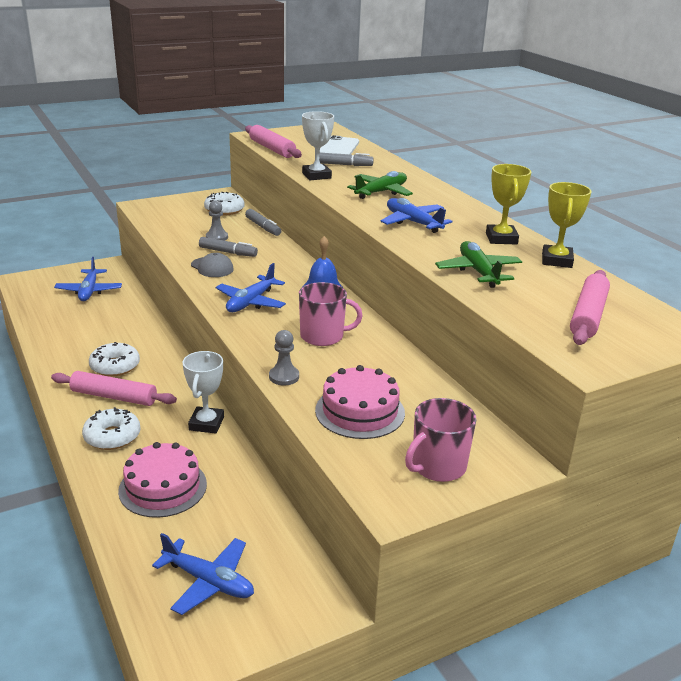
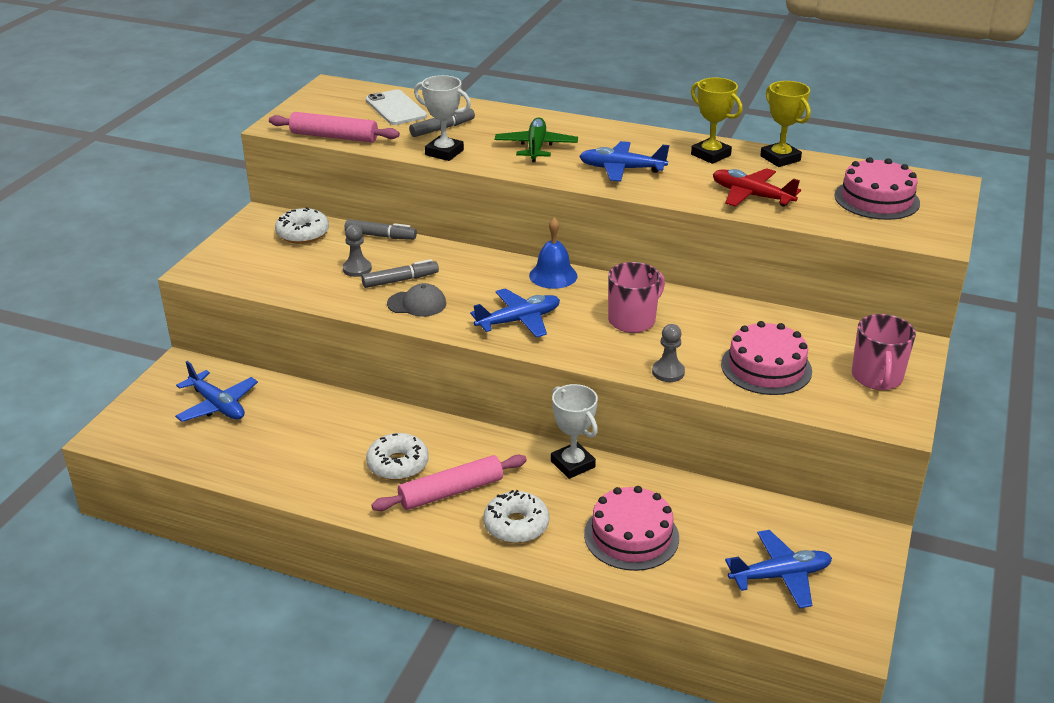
camera: 40 degrees left, 5 degrees up
blue plane [216,263,286,312] -> blue plane turned 105 degrees counterclockwise [470,288,560,338]
green plane [435,241,522,288] -> red plane [713,168,801,207]
pink rolling pin [570,270,610,345] -> pink cake [835,157,920,220]

